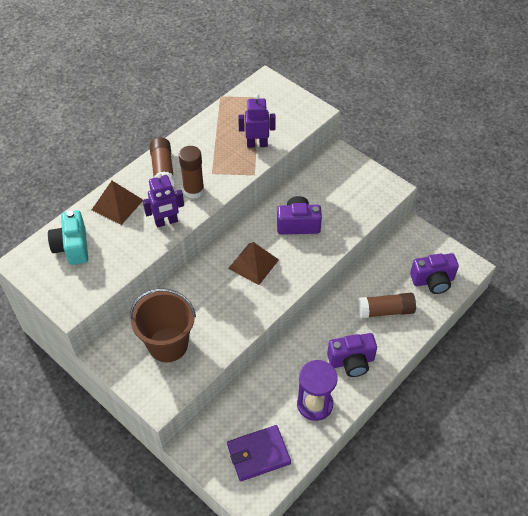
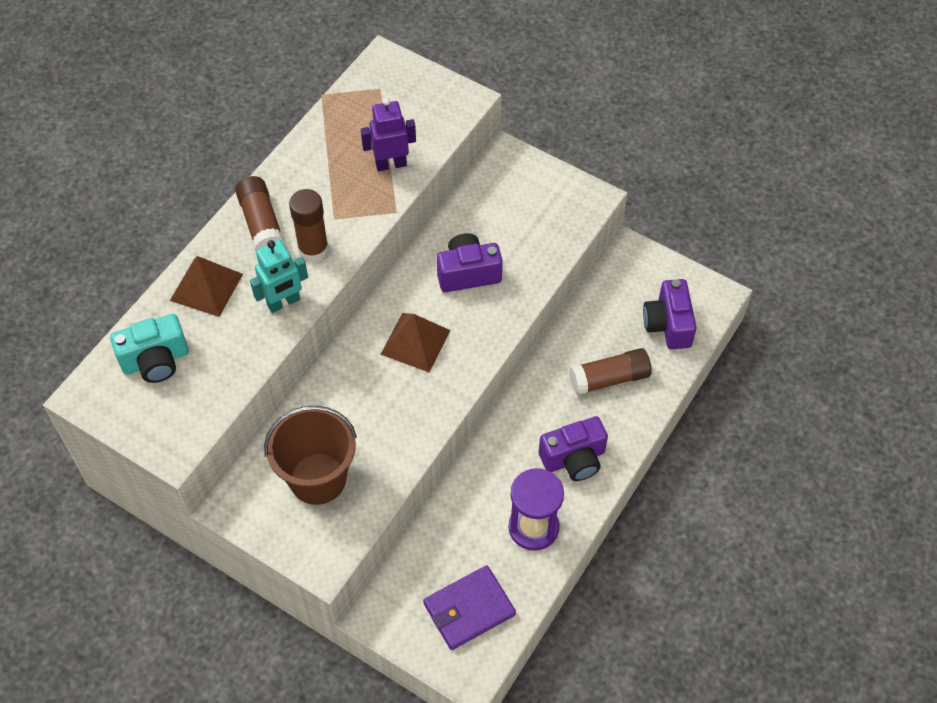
camera: 10 degrees left, 5 degrees up
turquoise camera [48,210,88,265] -> turquoise camera turned 90 degrees counterclockwise [110,314,189,383]
purple robot [143,173,184,228] -> turquoise robot [250,240,308,313]
purple camera [410,253,459,294] -> purple camera turned 105 degrees clockwise [643,279,697,349]

